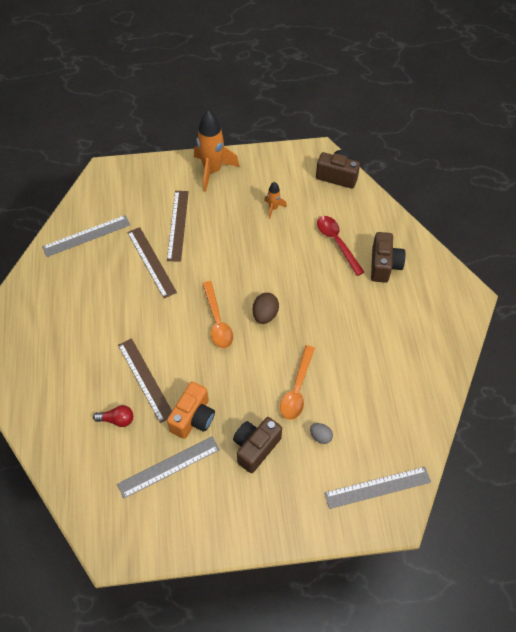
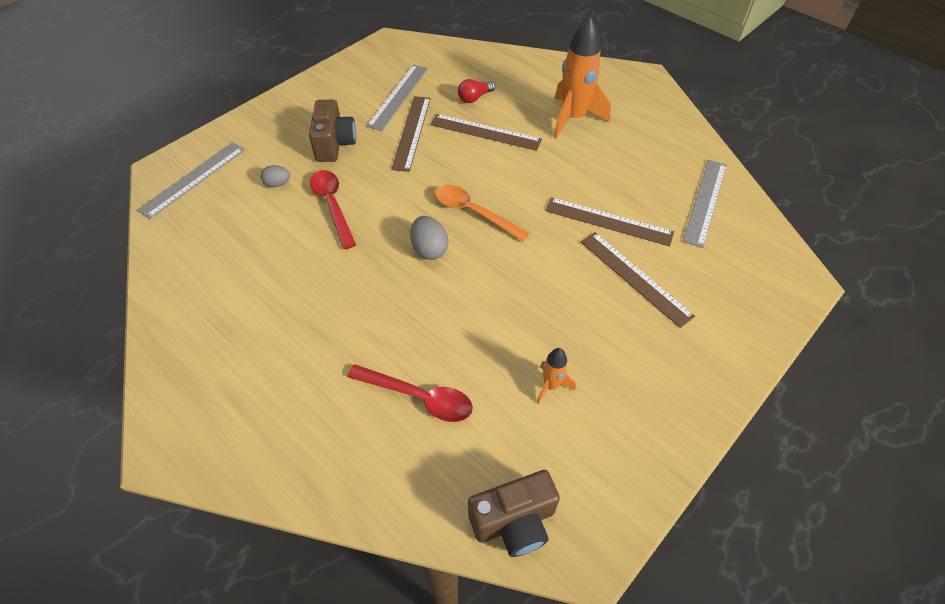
camera: 140 degrees right, 5 degrees down
orange camera [167,382,215,439] -> brown ruler [391,96,431,172]
orange rocket [194,110,240,192] -> orange rocket moved to [553,15,611,139]
brown egg [253,293,279,324] -> grey egg [410,216,448,260]
orange spoon [280,345,315,420] -> red spoon [310,170,356,249]
brown camera [371,232,406,283] -> none

